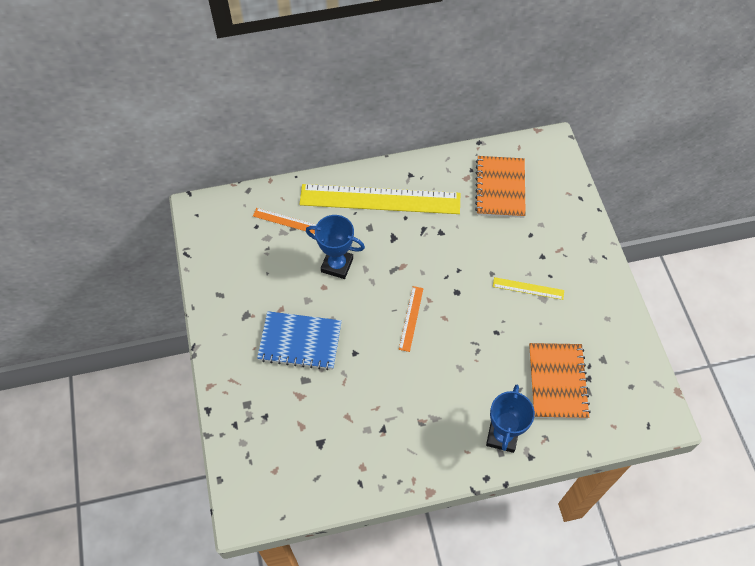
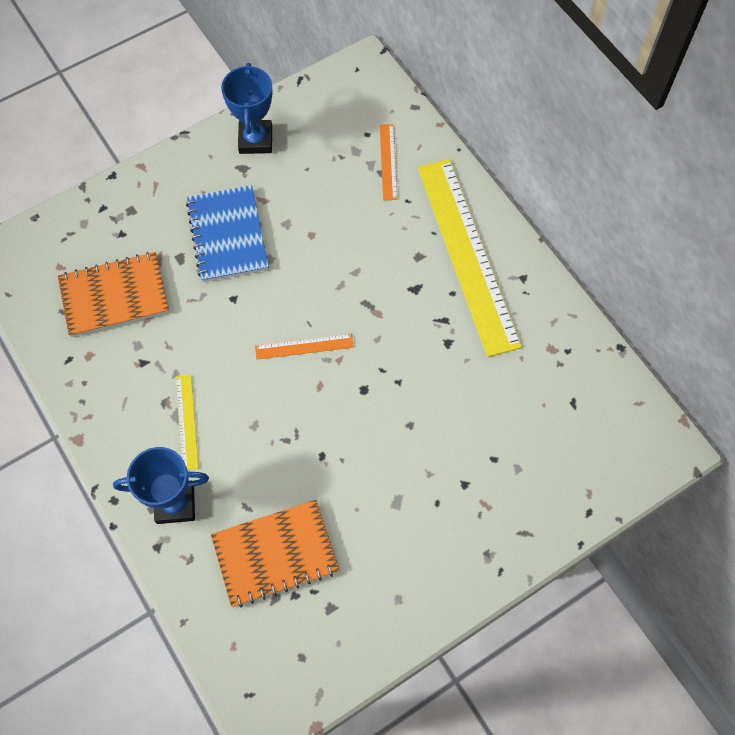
camera: 70 degrees right, 5 degrees up
blue trophy [306,215,365,279] -> blue trophy moved to [221,63,273,154]
orange notebook [475,156,526,218] -> orange notebook moved to [58,252,169,337]
yellow ruler [493,277,564,300] -> yellow ruler moved to [176,375,199,470]

